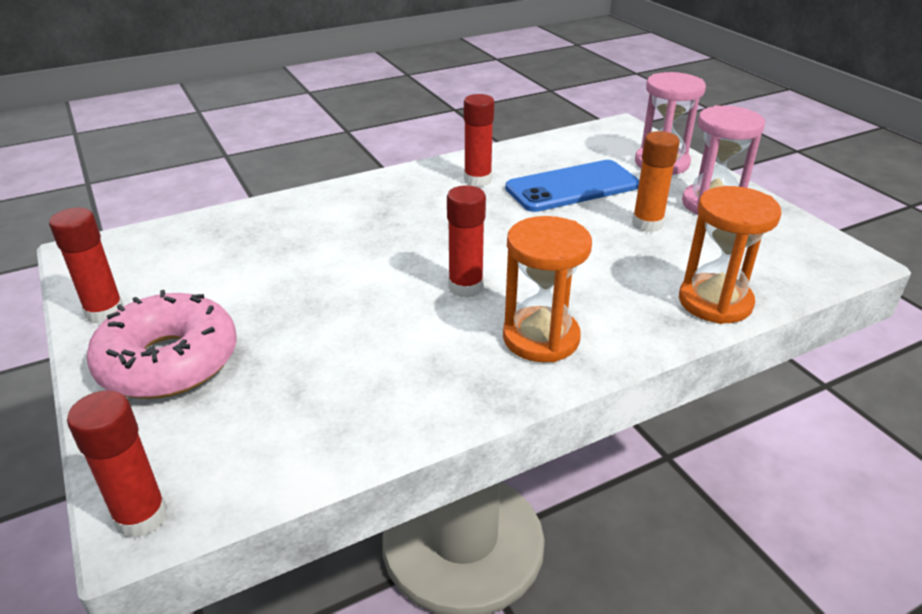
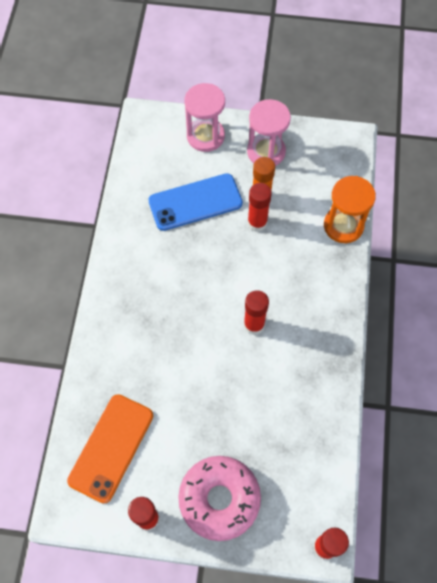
camera: 55 degrees left, 30 degrees up
red glue stick [464,94,494,187] -> red glue stick moved to [248,183,272,232]
orange hourglass [503,216,592,362] -> none
blue phone [505,160,639,212] -> blue phone turned 60 degrees clockwise [148,173,243,231]
none -> orange phone [67,394,153,504]

